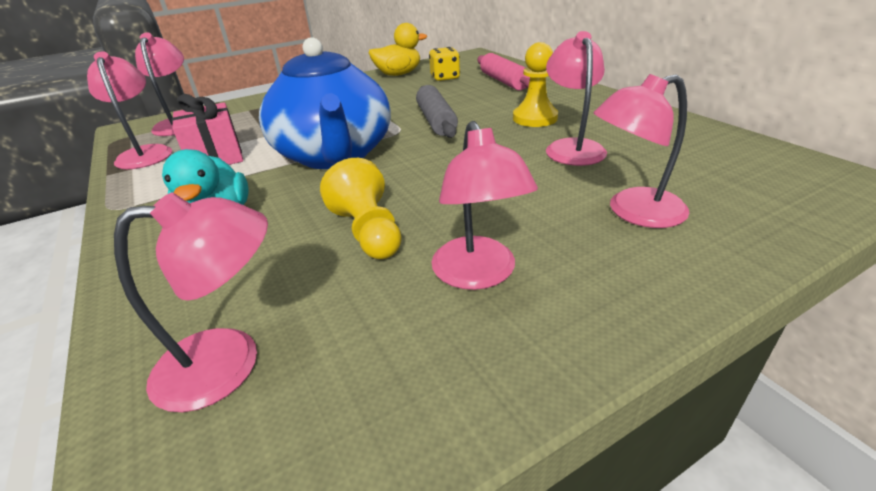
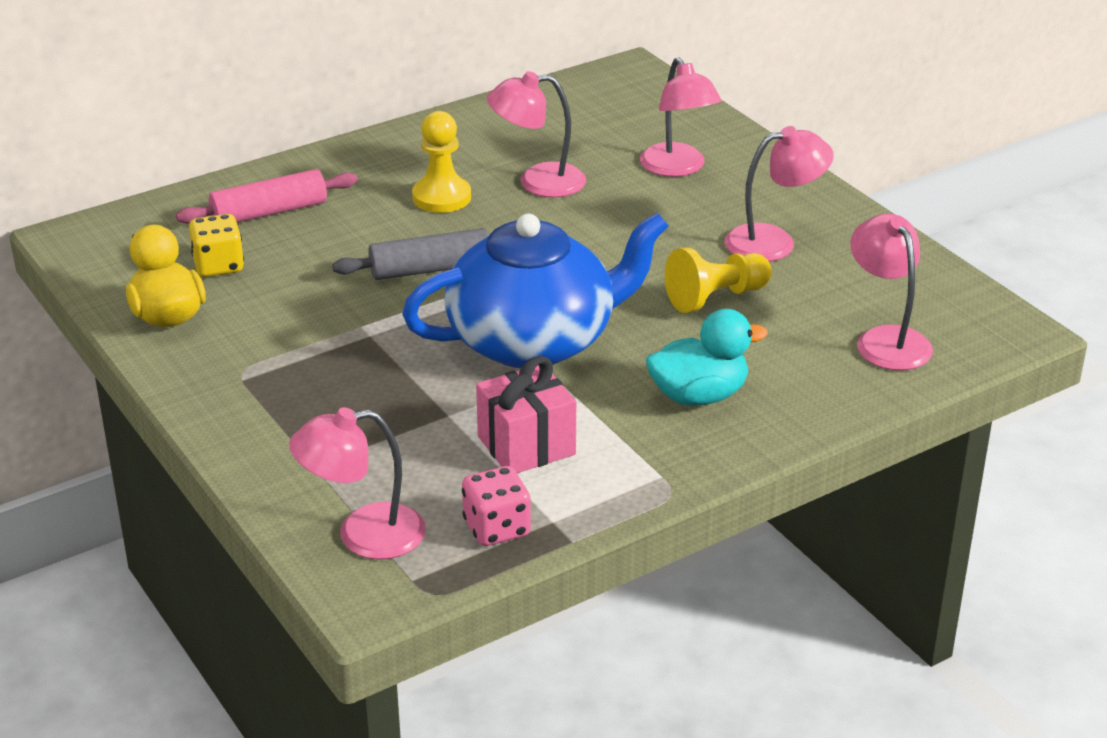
camera: 95 degrees left, 0 degrees up
pink lamp [87,51,172,169] -> pink dice [462,466,531,546]

